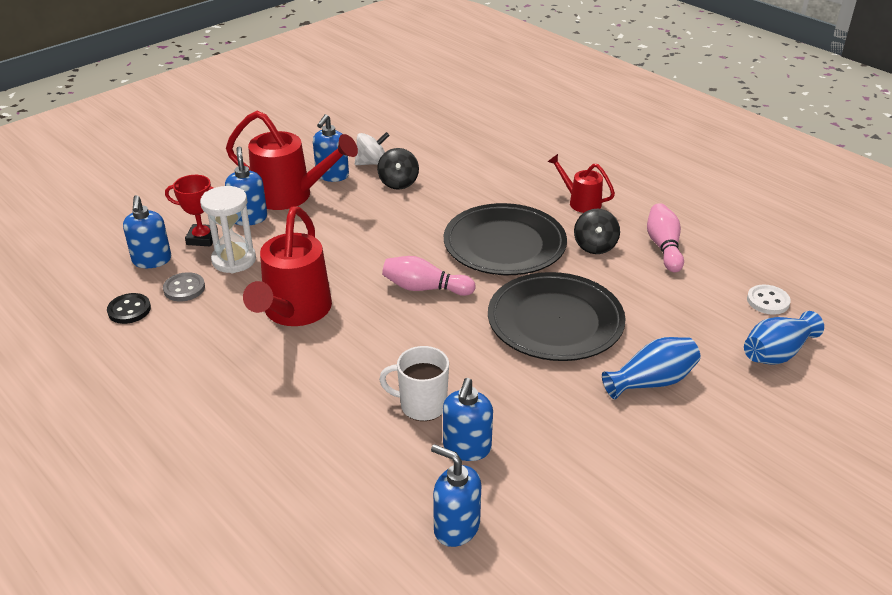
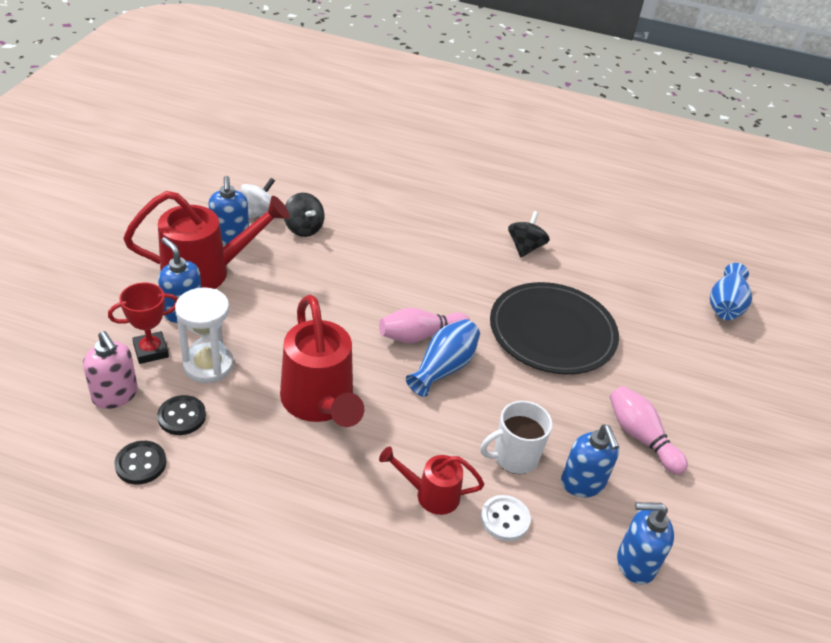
camera: 35 degrees left, 5 degrees up
blue soap dispenser [123,195,171,268] -> pink soap dispenser [83,331,138,409]
grey button [163,272,205,302] -> black button [157,395,206,435]
black plate [444,203,567,275] -> none
red watering can [548,154,615,213] -> red watering can moved to [379,447,484,515]
black spinning top [574,209,620,254] -> black spinning top turned 135 degrees counterclockwise [508,211,550,257]
blue vase [602,337,701,400] -> blue vase moved to [406,319,480,397]
pink bowling pin [647,203,684,272] -> pink bowling pin moved to [610,386,688,475]
white button [747,285,791,315] -> white button moved to [481,495,531,541]

